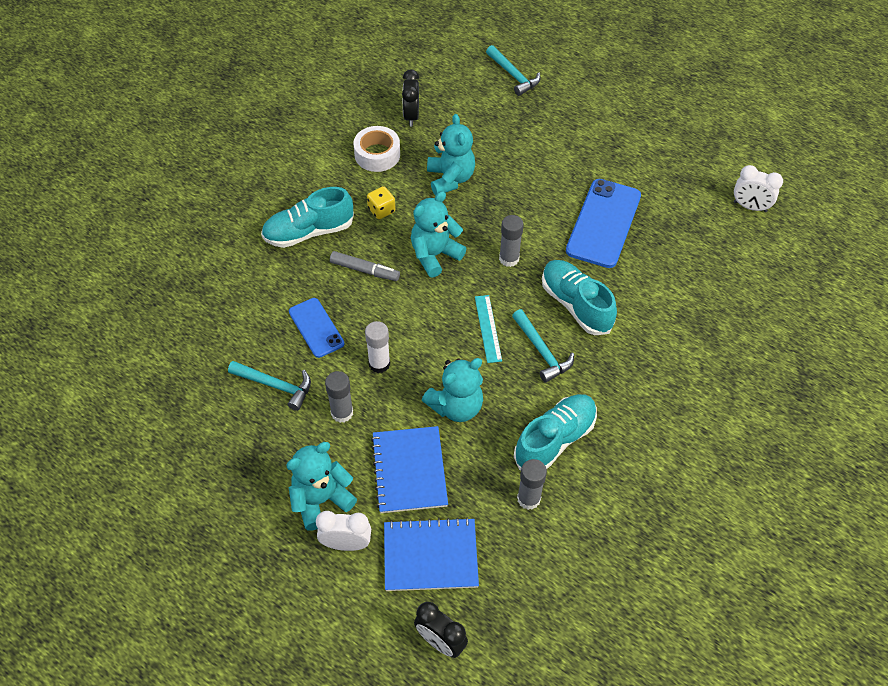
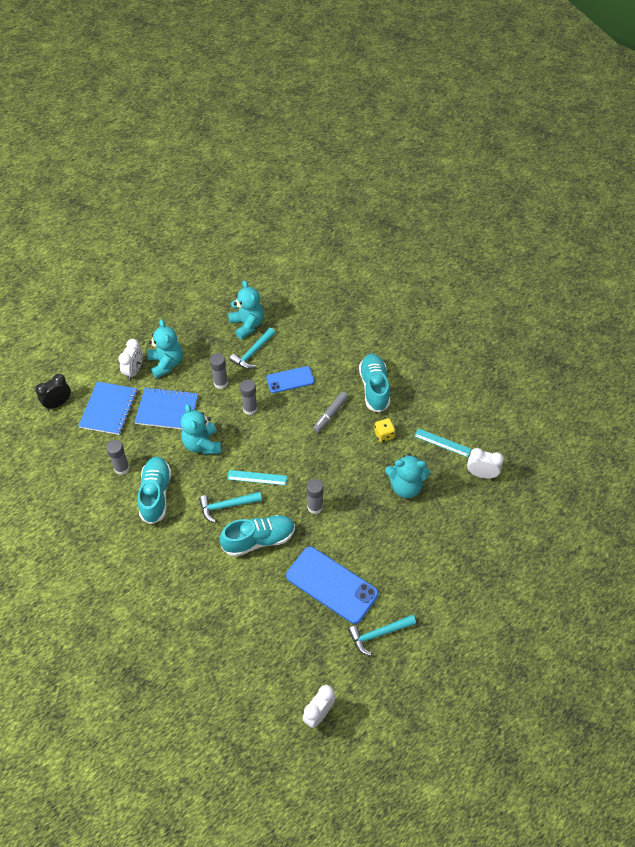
camera: 105 degrees right, 0 degrees up
white tape [354,126,400,172] -> turquoise ruler [414,428,471,457]
white glue stick [365,321,390,373] -> grey glue stick [240,379,258,415]
black clock [402,70,419,127] -> white clock [467,448,504,479]
turquoise teddy bear [411,191,466,278] -> turquoise teddy bear moved to [228,280,264,340]
turquoise hammer [486,45,541,96] -> turquoise hammer moved to [348,615,416,656]
turquoise shoe [514,394,597,470] -> turquoise shoe turned 150 degrees counterclockwise [138,456,171,525]

